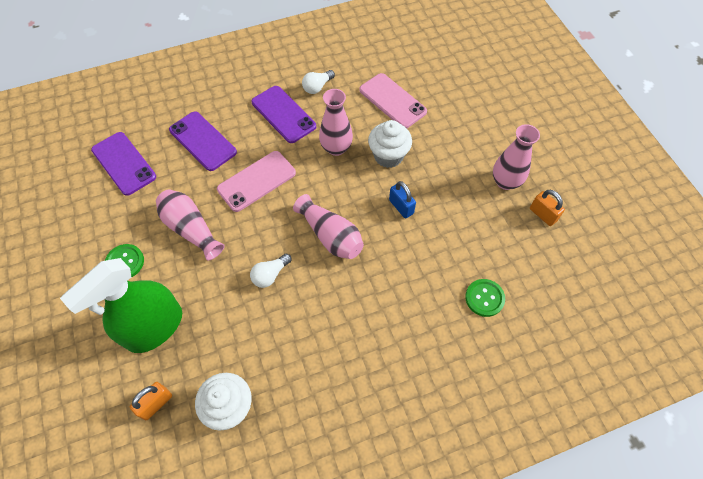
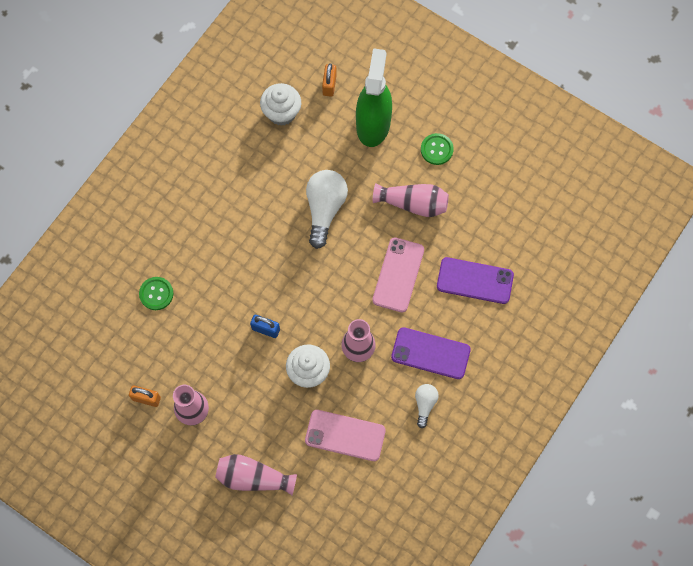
camera: 145 degrees right, 10 degrees up
purple phone [91,132,156,196] -> none
white light bulb [250,253,292,288] -> white light bulb [306,170,348,249], size x1.87
pink vase [293,194,364,259] -> pink vase moved to [215,454,297,495]

